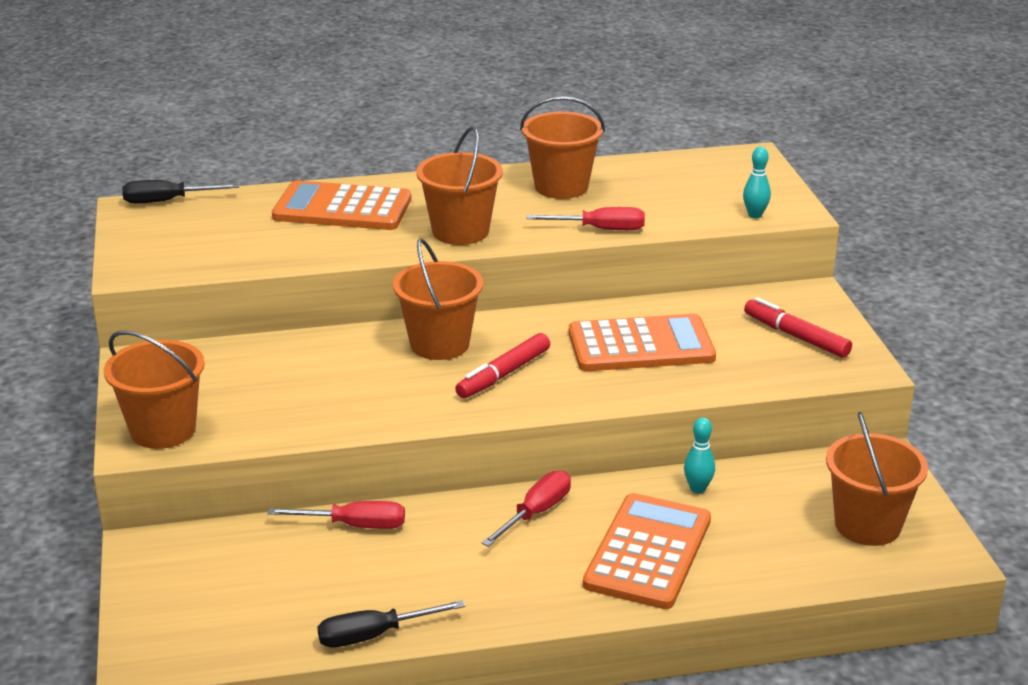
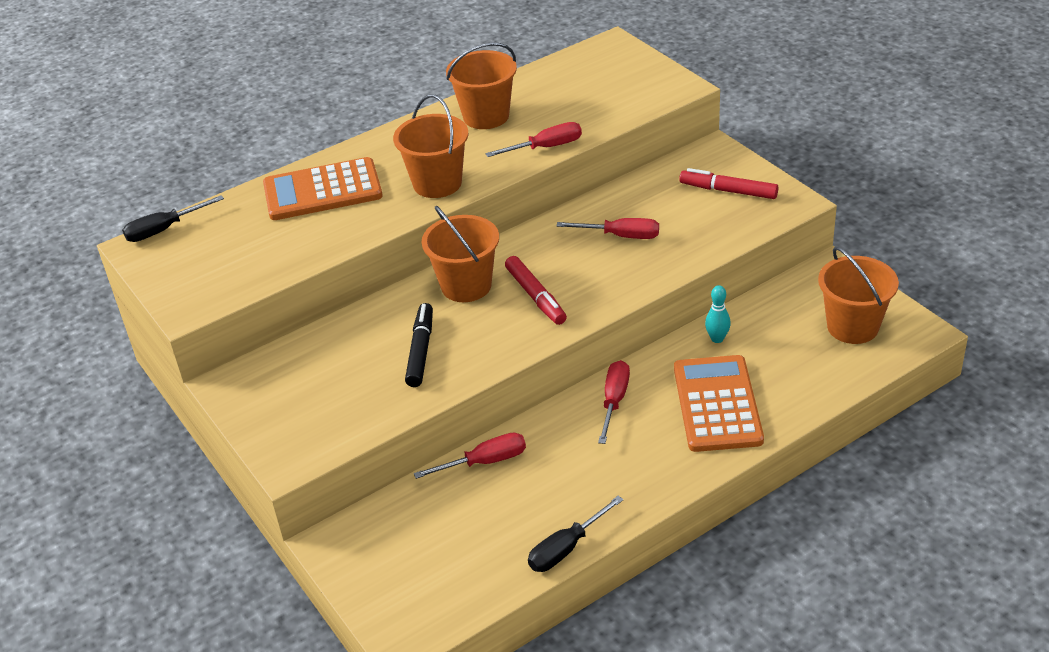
camera: 20 degrees left, 10 degrees up
orange bucket [104,330,205,449] -> none
red marker [455,333,550,398] -> red marker turned 45 degrees counterclockwise [505,256,567,325]
orange calculator [569,314,716,371] -> red screwdriver [556,218,659,239]
turquoise bowling pin [743,147,771,218] -> none
none -> black marker [405,303,433,387]

